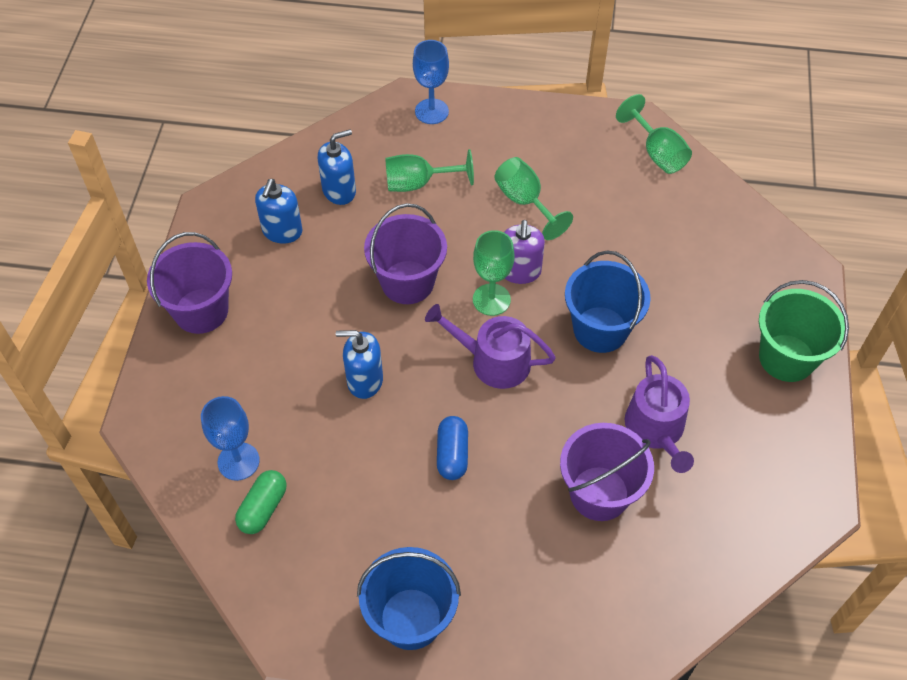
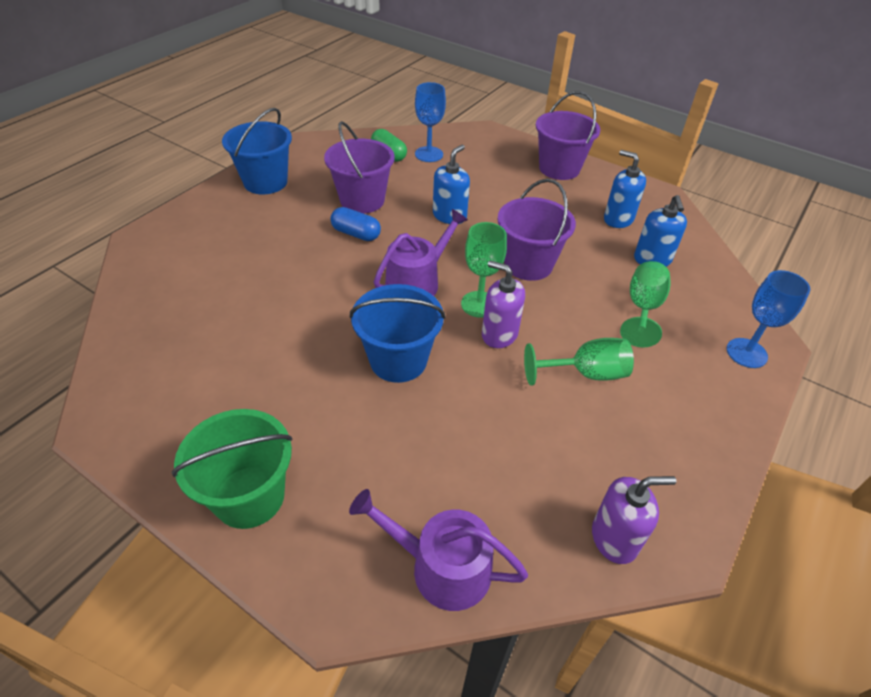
camera: 115 degrees right, 10 degrees down
purple bucket [560,423,654,521] -> purple bucket moved to [324,121,394,214]
green goblet [616,94,692,174] -> purple soap dispenser [592,476,676,564]
purple watering can [625,355,694,473] -> purple watering can moved to [349,489,528,611]

